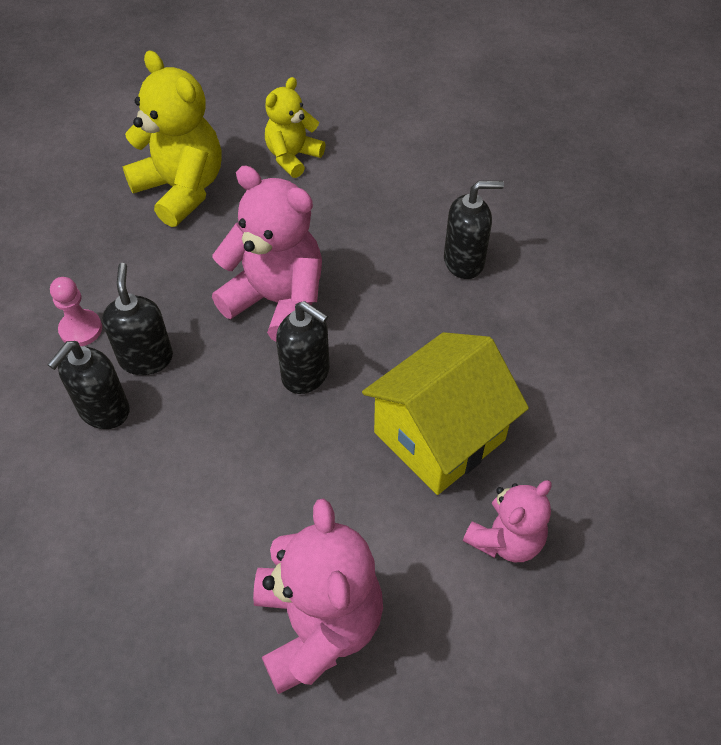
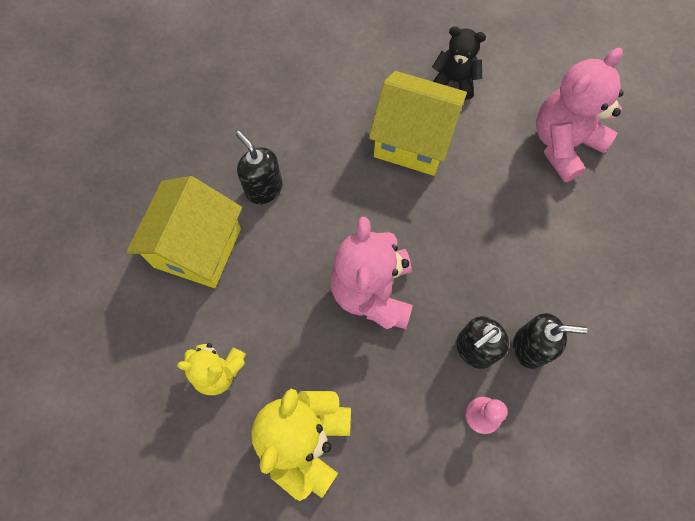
camera: 120 degrees left, 15 degrees up
black soap dispenser [276,301,330,394] -> none
pink teddy bear [463,480,552,562] -> black teddy bear [432,26,486,100]
none -> yellow house [127,176,242,288]

